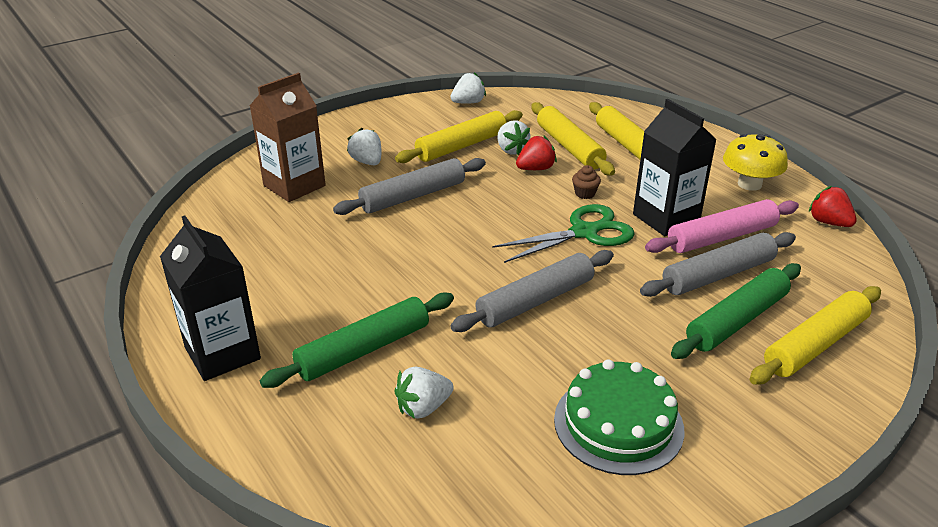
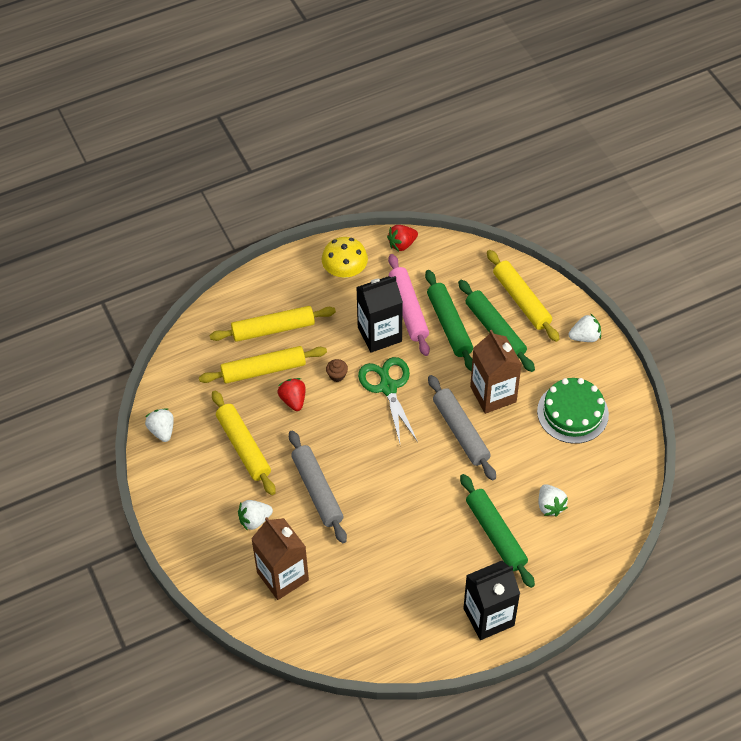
camera: 80 degrees left, 20 degrees up
white strawberry [497,120,530,156] -> white strawberry moved to [569,314,601,342]
grey rolling pin [640,232,796,297] -> green rolling pin [425,270,473,371]
none -> brown carton [470,330,522,414]

